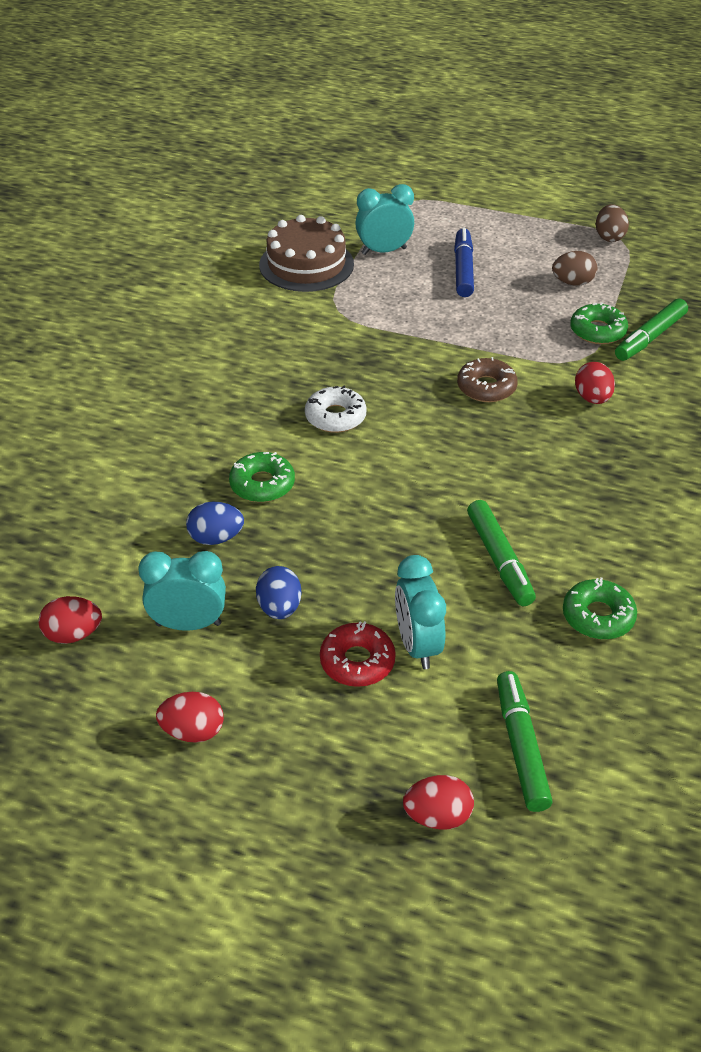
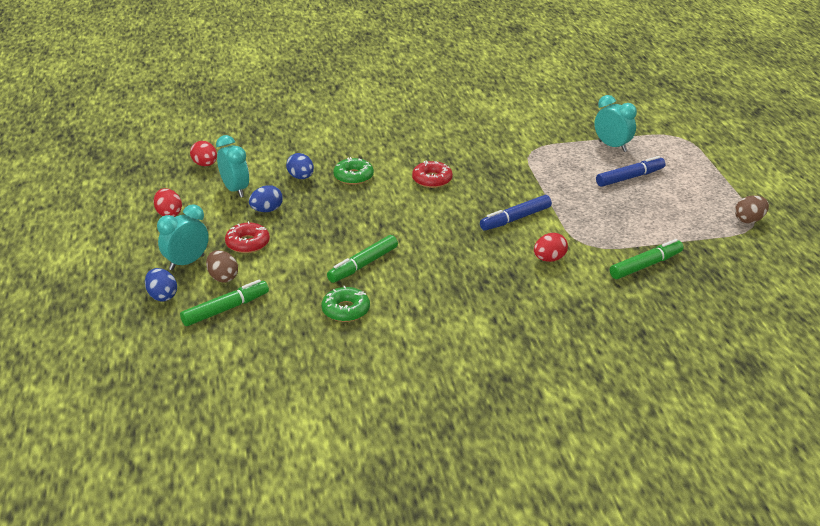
camera: 60 degrees right, 10 degrees down
brown cake [259,215,354,292] -> none
white donut [305,386,367,433] -> red donut [412,160,453,188]
turquoise clock [395,555,446,669] -> turquoise clock moved to [157,204,209,271]
red egg [403,775,474,829] -> blue egg [145,268,177,301]
brown donut [457,357,518,402] -> blue marker [480,195,552,231]
brown egg [552,251,597,286] -> brown egg moved to [206,250,238,283]
green donut [570,302,628,344] -> none
green marker [615,299,688,361] -> green marker turned 135 degrees clockwise [610,239,684,279]

